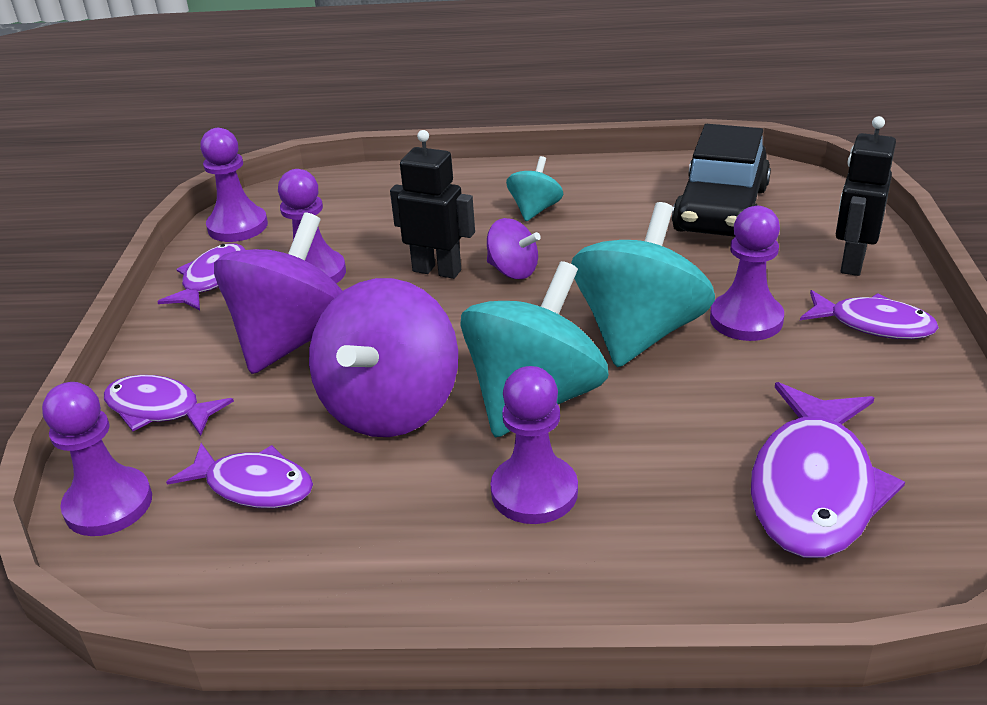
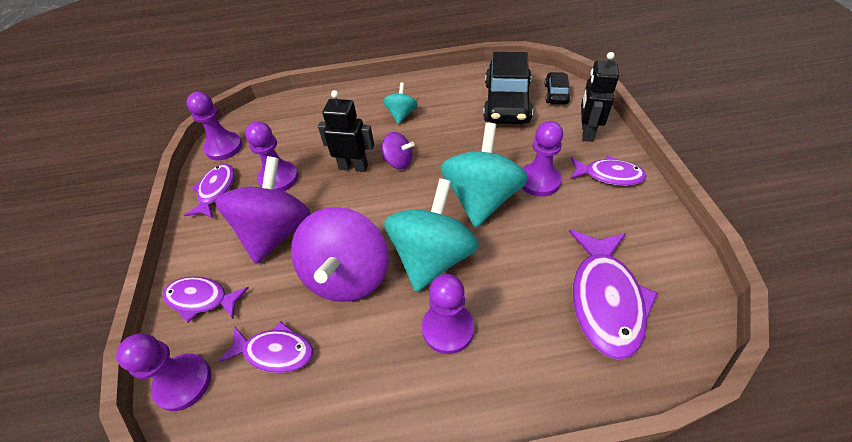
camera: 10 degrees left, 15 degrees up
none -> black car [544,72,570,104]

